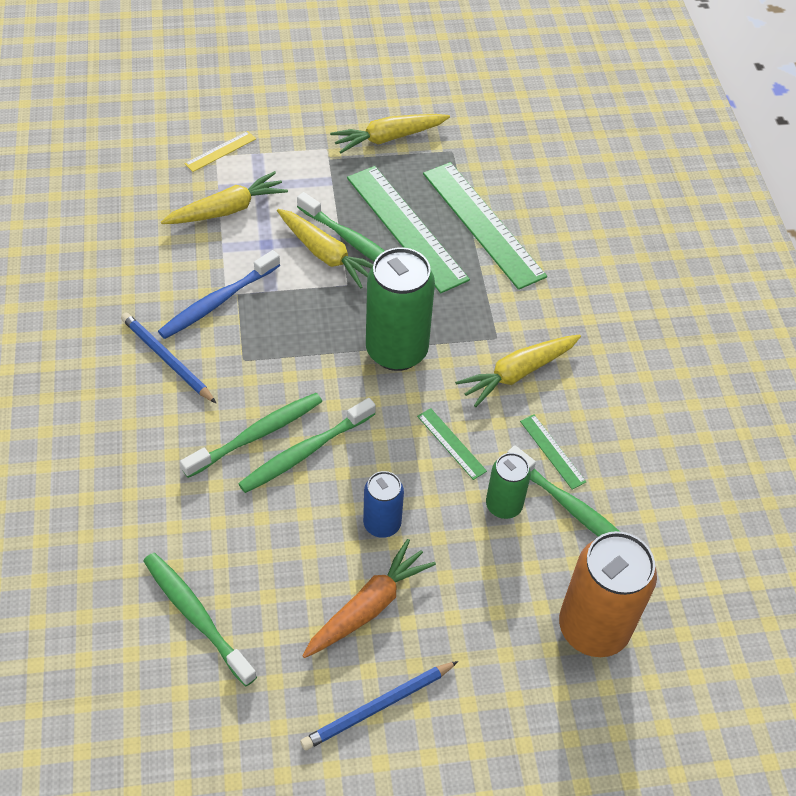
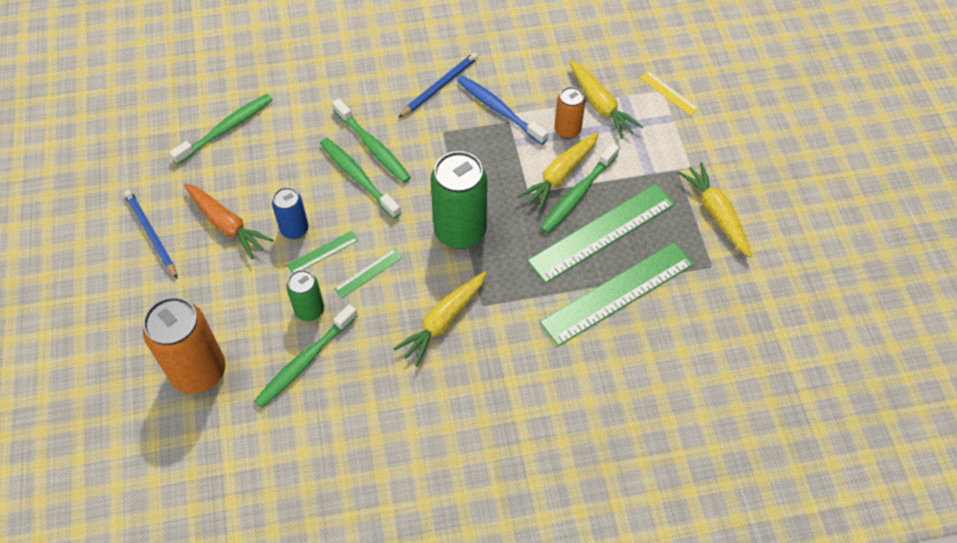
camera: 90 degrees right, 5 degrees up
yellow carrot [455,334,581,407] -> yellow carrot turned 105 degrees counterclockwise [393,272,486,367]
green ruler [520,414,586,490] -> green ruler moved to [287,231,358,273]
none -> orange can [554,87,585,139]

